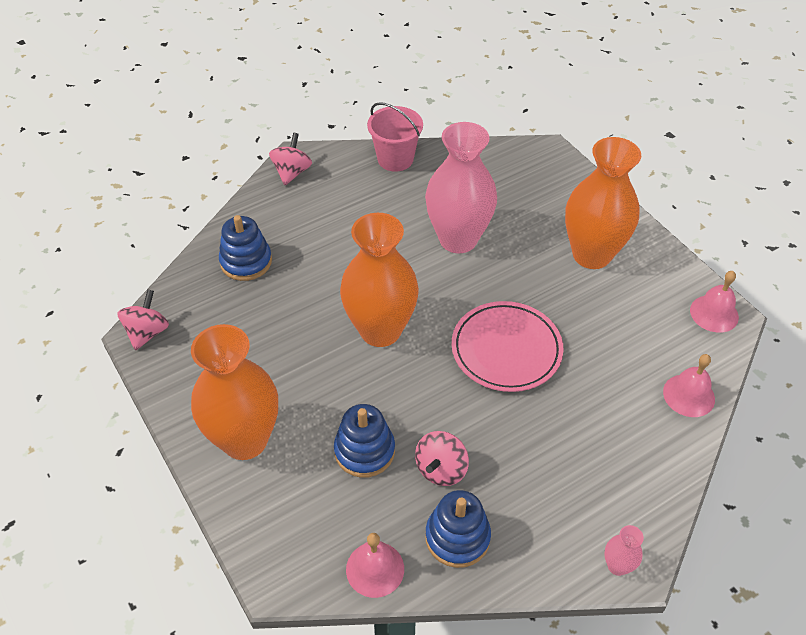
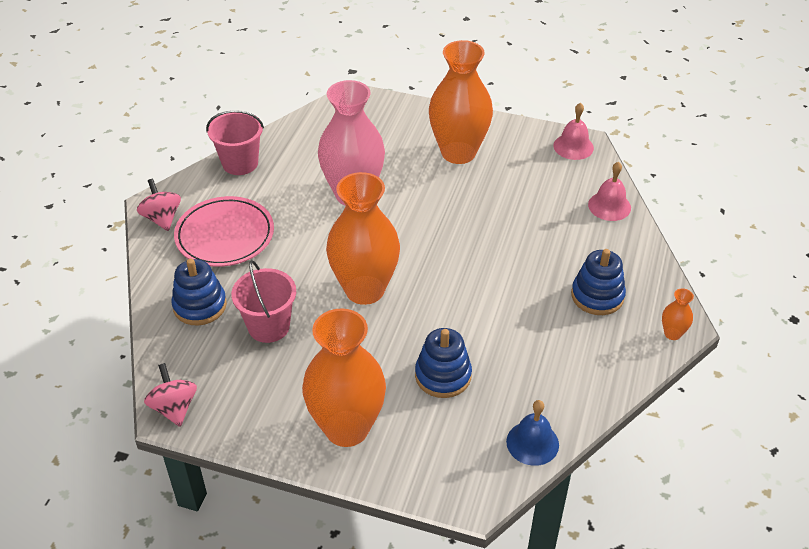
camera: 40 degrees left, 5 degrees down
pink bell [346,533,404,598] -> blue bell [506,400,559,466]
pink spinning top [415,431,469,486] -> none
blue stacking toy [425,490,491,568] -> blue stacking toy moved to [571,249,626,315]
pink plate [452,301,564,392] -> pink plate moved to [174,196,274,267]
pink vase [604,525,644,576] -> orange vase [662,288,694,340]
none -> pink bucket [231,260,296,343]

